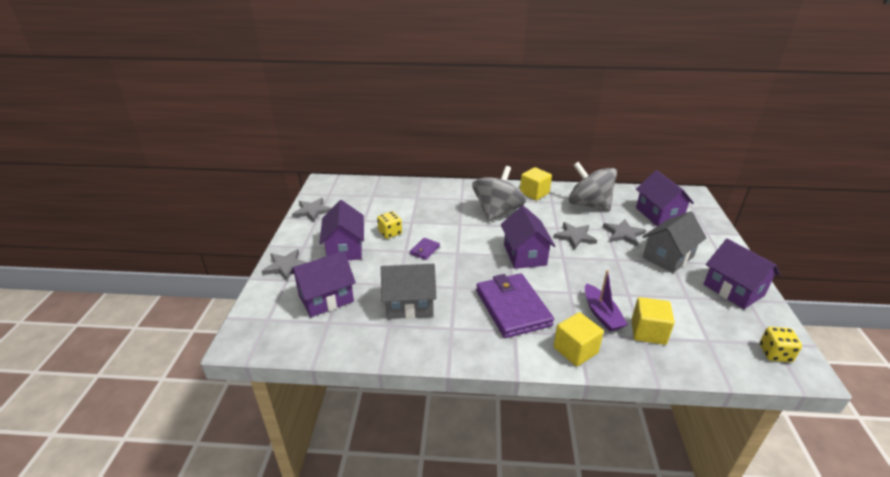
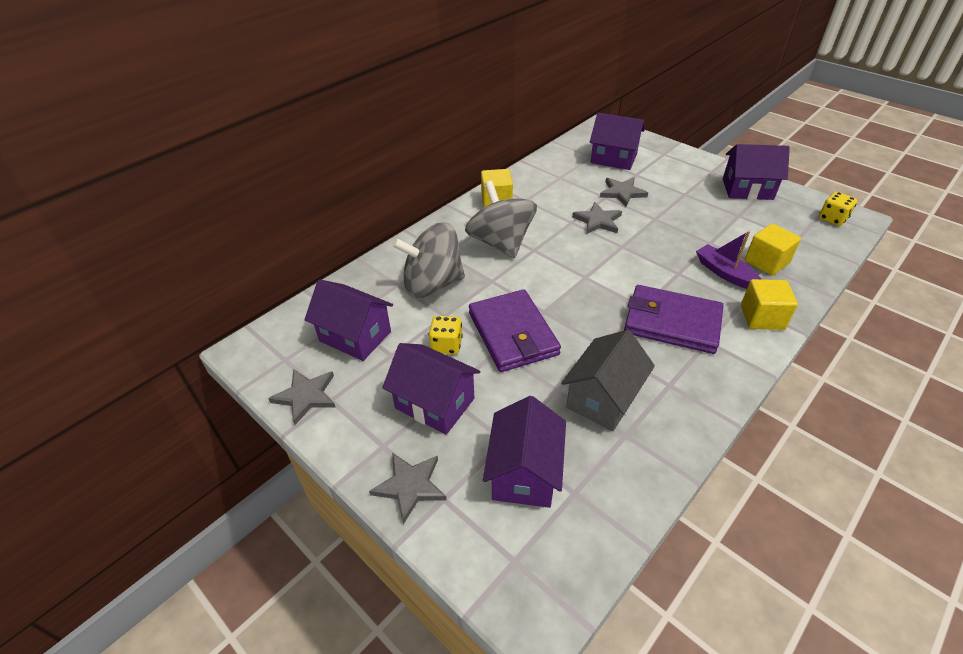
camera: 50 degrees left, 10 degrees up
purple wallet [410,238,440,260] -> purple wallet [469,289,561,372], size x2.33
purple house [501,206,555,269] -> purple house moved to [304,279,393,361]
grey spinning top [568,162,617,211] -> grey spinning top moved to [392,222,465,298]
purple boat [585,270,628,332] -> purple boat turned 150 degrees counterclockwise [696,231,761,289]
grey house [643,211,707,273] -> none

